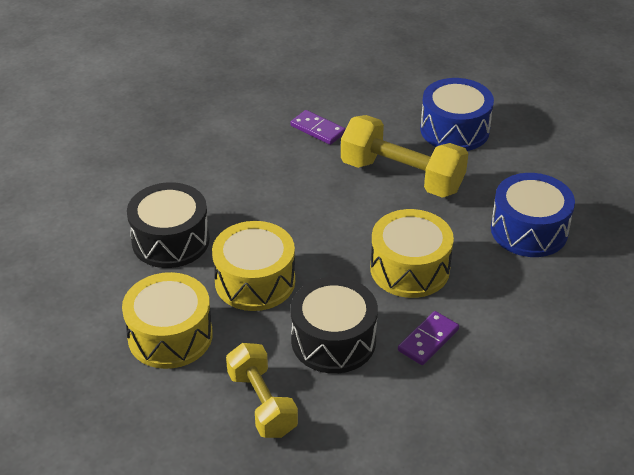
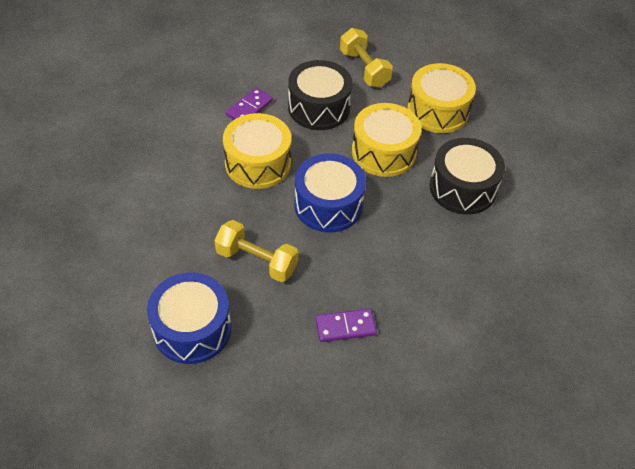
camera: 175 degrees right, 10 degrees up
purple domino [291,110,346,145] -> purple domino turned 45 degrees counterclockwise [316,309,377,342]
yellow dumbbell [341,115,468,198] -> yellow dumbbell [214,220,299,282], size x0.66
blue drum [491,173,575,257] -> blue drum moved to [294,153,366,233]

